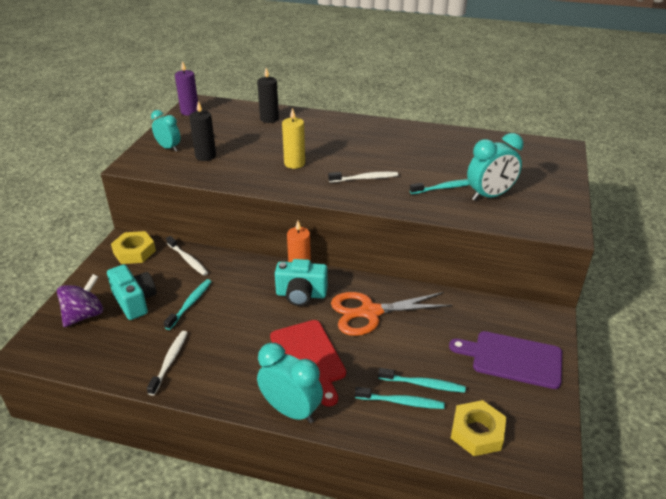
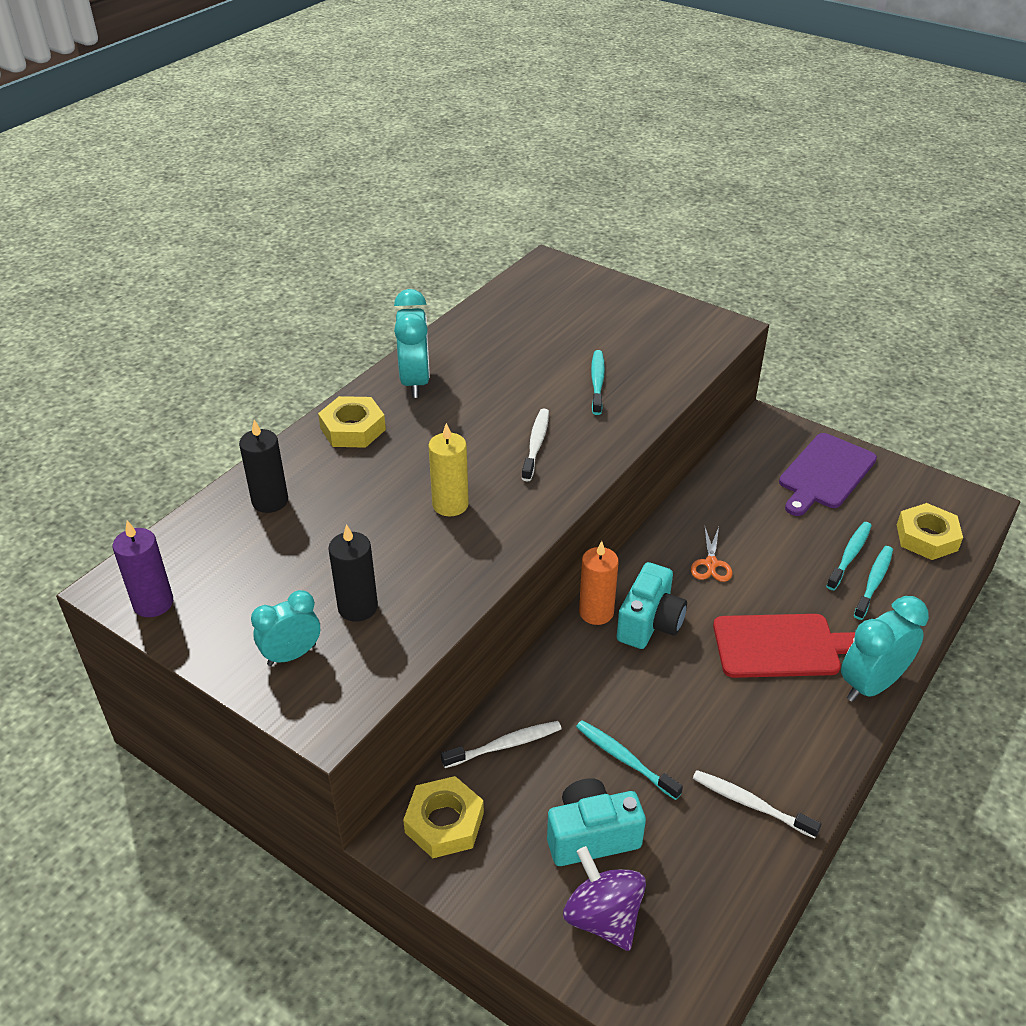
camera: 70 degrees left, 5 degrees up
orange scissors [331,292,452,336] -> orange scissors [691,525,733,582], size x0.48
turquoise clock [467,133,524,201] -> turquoise clock moved to [394,289,430,398]
none -> yellow nut [318,396,386,448]

